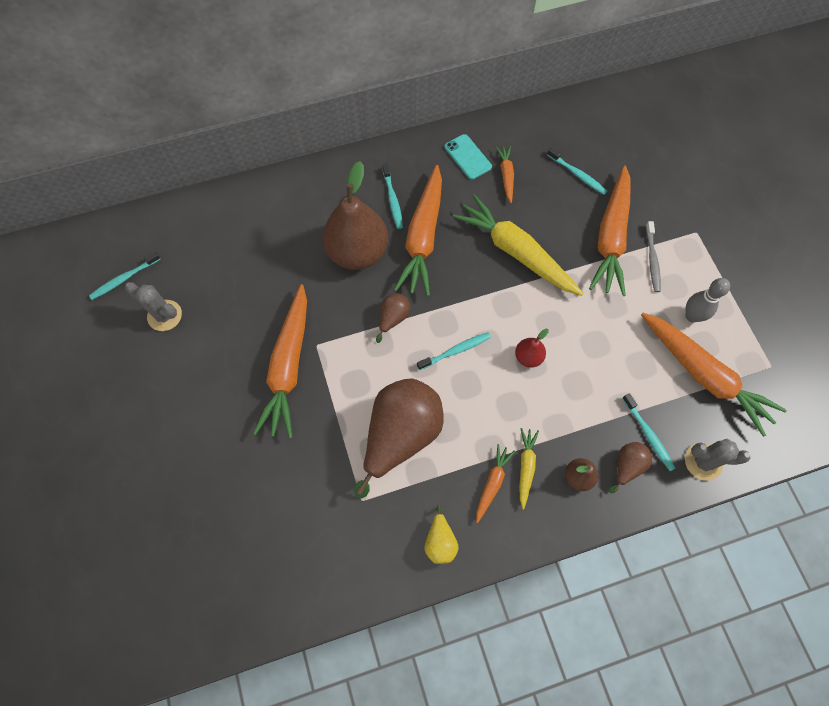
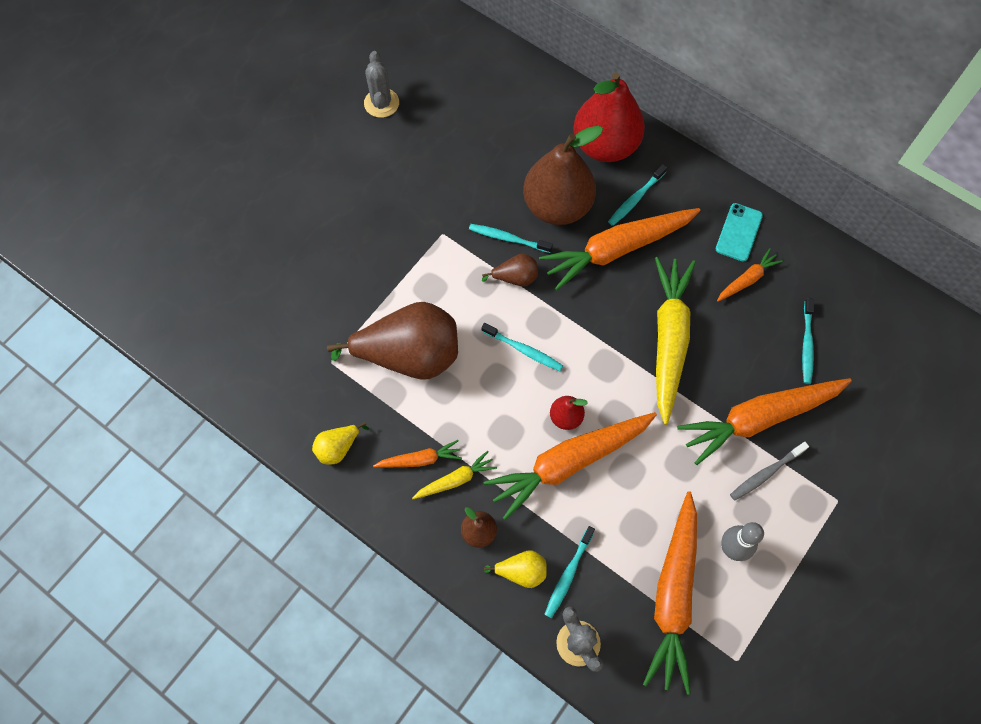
camera: 55 degrees right, 0 degrees up
turquoise toothbrush [89,252,160,300] -> turquoise toothbrush moved to [469,224,553,253]
orange carrot [253,284,307,438] -> orange carrot moved to [483,412,657,520]
brown pear [609,442,652,493] -> yellow pear [484,550,547,588]
none -> red pear [573,72,645,162]

